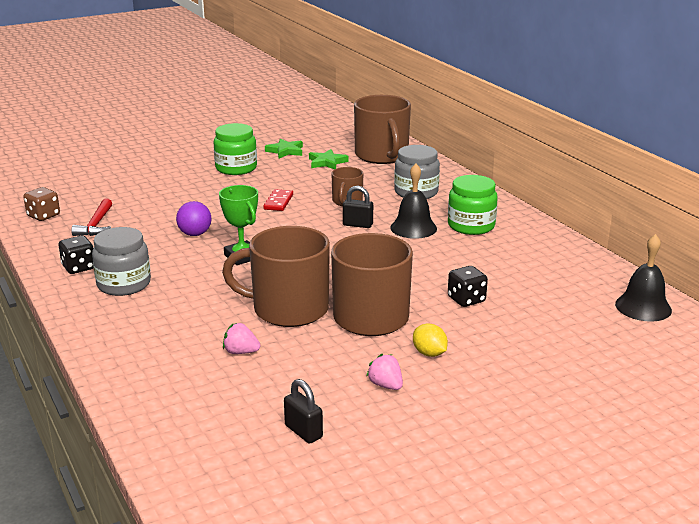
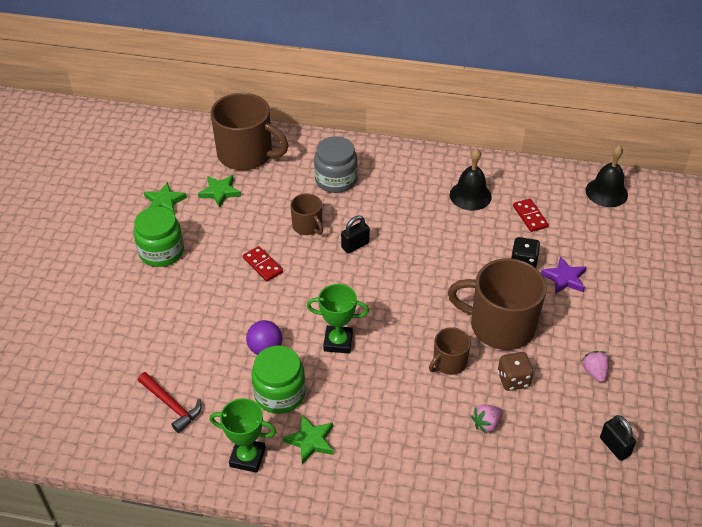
camera: 50 degrees left, 20 degrees up
brown dice [23,187,60,221] -> brown dice moved to [498,352,534,391]
black dice [59,236,94,274] -> green trophy [210,398,276,473]
grey jar [92,227,151,296] -> green star [283,415,334,464]
brown mug [222,226,330,327] -> brown mug [429,327,471,375], size x0.51
black padlock [284,379,323,444] -> black padlock turned 60 degrees clockwise [600,415,636,461]
pink strawberry [367,354,403,390] -> pink strawberry turned 75 degrees clockwise [581,351,609,382]
black bell [390,164,437,239] -> black bell moved to [450,148,492,211]
yellow lemon [413,324,448,357] -> none
green jar [448,175,498,235] -> green jar moved to [251,346,306,414]
none -> red domino [513,199,549,232]
none -> purple star [541,256,587,294]

